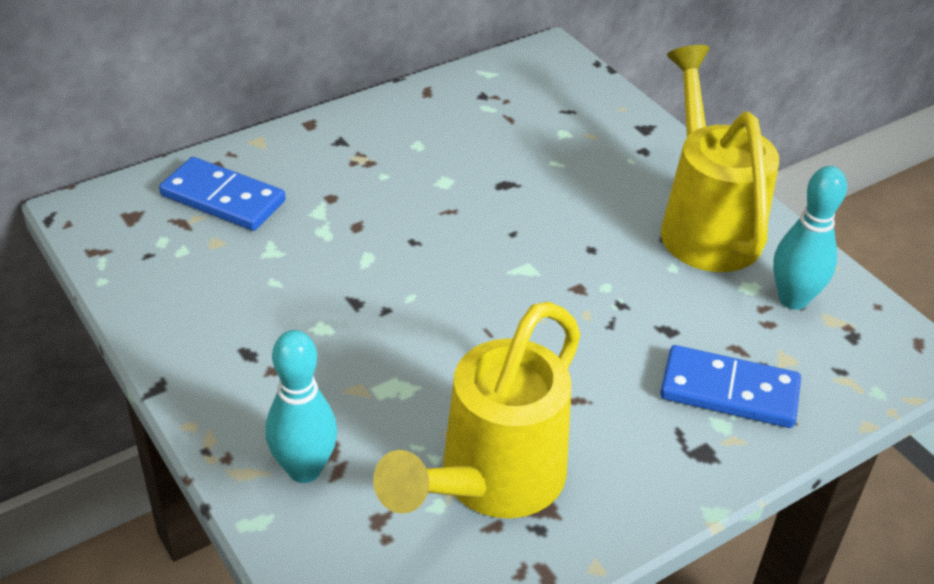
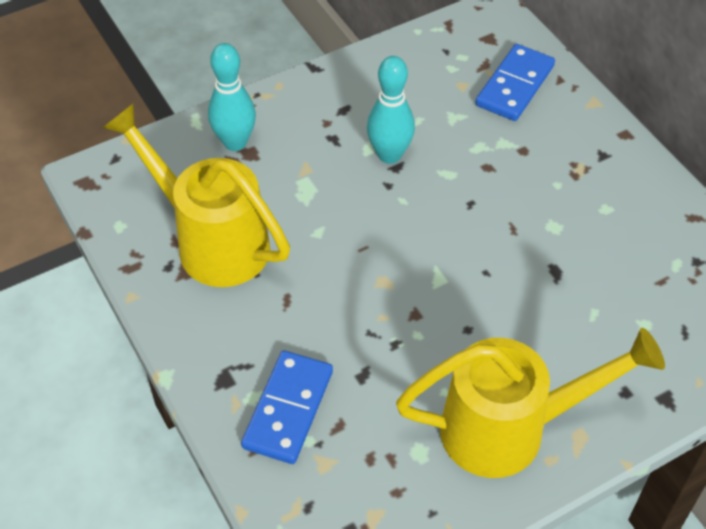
camera: 95 degrees right, 10 degrees up
turquoise bowling pin [773,166,847,310] -> turquoise bowling pin moved to [367,56,415,164]

